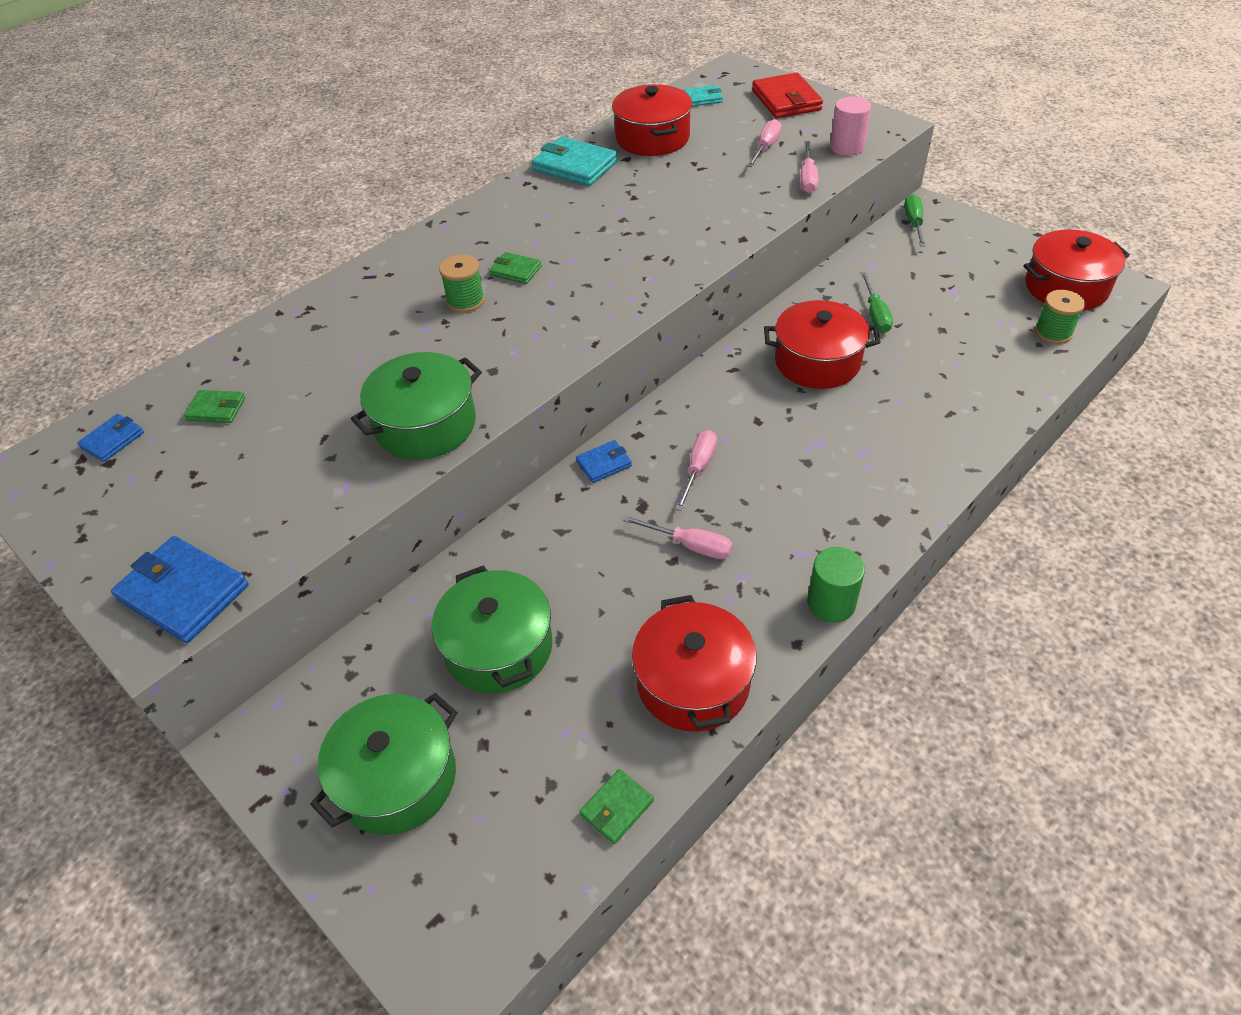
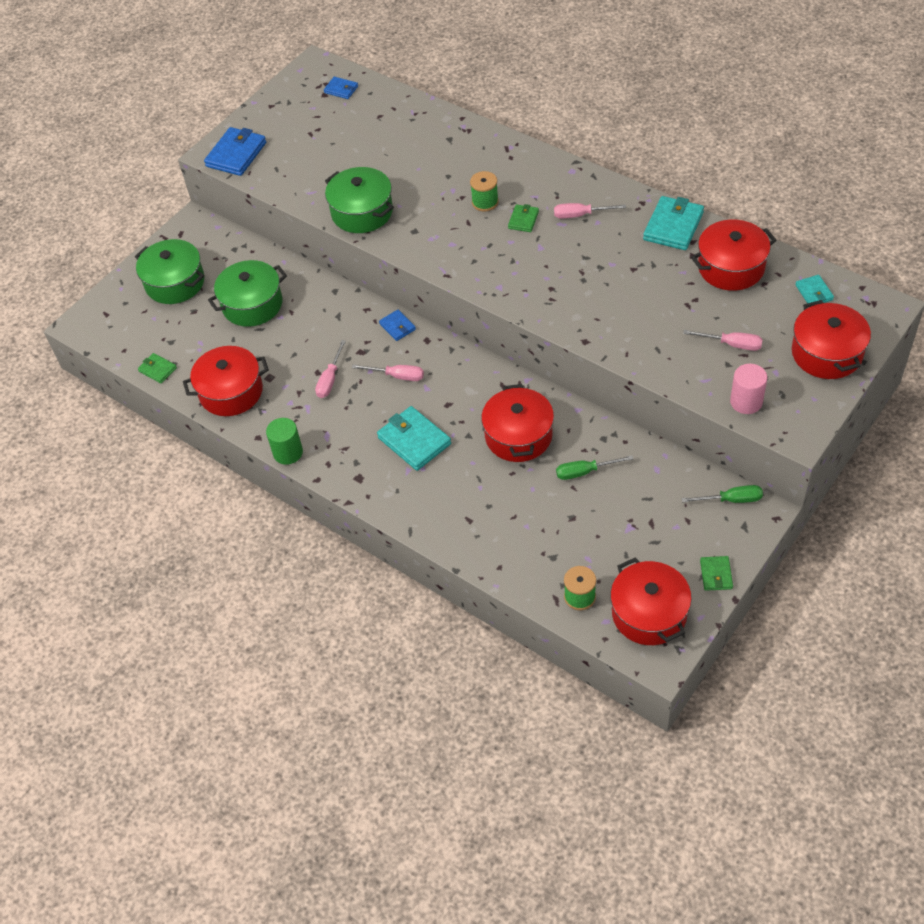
camera: 85 degrees right, 5 degrees up
green wallet [184,390,245,423] -> green wallet moved to [700,556,733,591]
red wallet [752,72,823,118] -> red pot [792,300,871,379]
pink screwdriver [800,141,819,193] -> pink screwdriver moved to [554,203,626,218]
none -> turquoise wallet [377,406,451,471]

